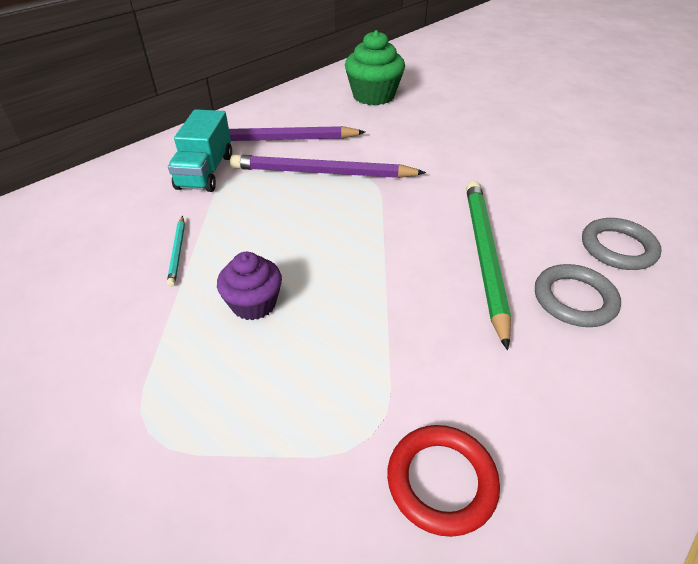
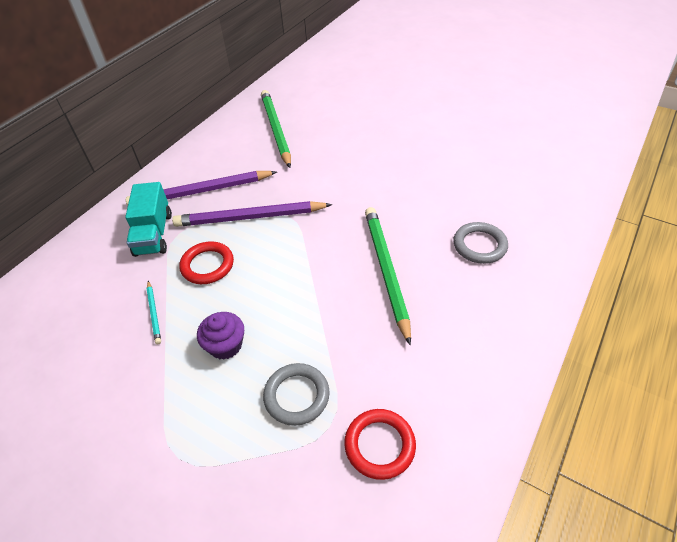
camera: 10 degrees left, 5 degrees up
green cupcake [345,30,405,105] -> green pencil [261,90,291,168]
grey ring [535,264,621,327] -> grey ring moved to [263,363,330,426]
none -> red ring [179,241,234,284]

